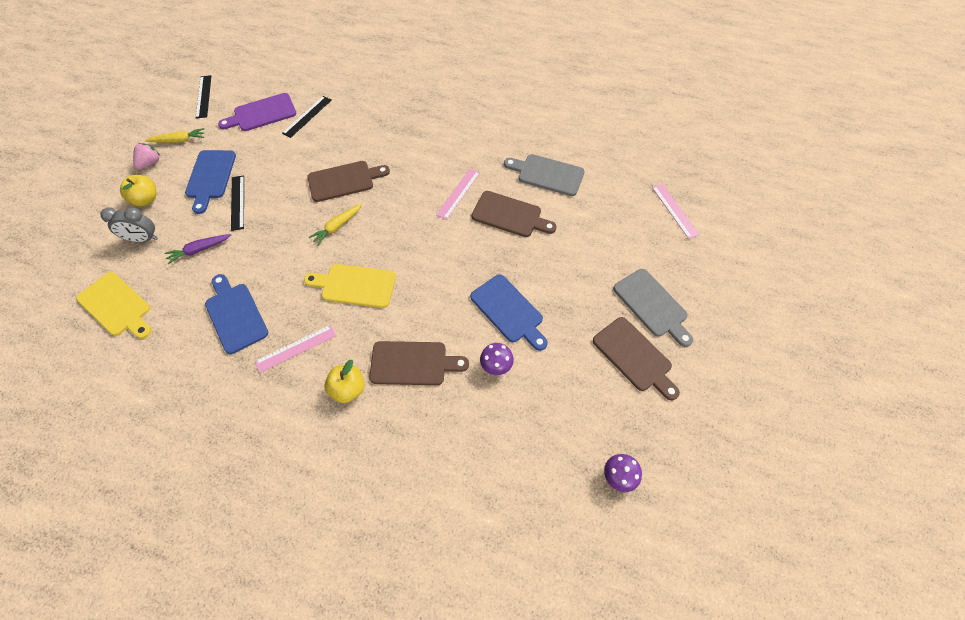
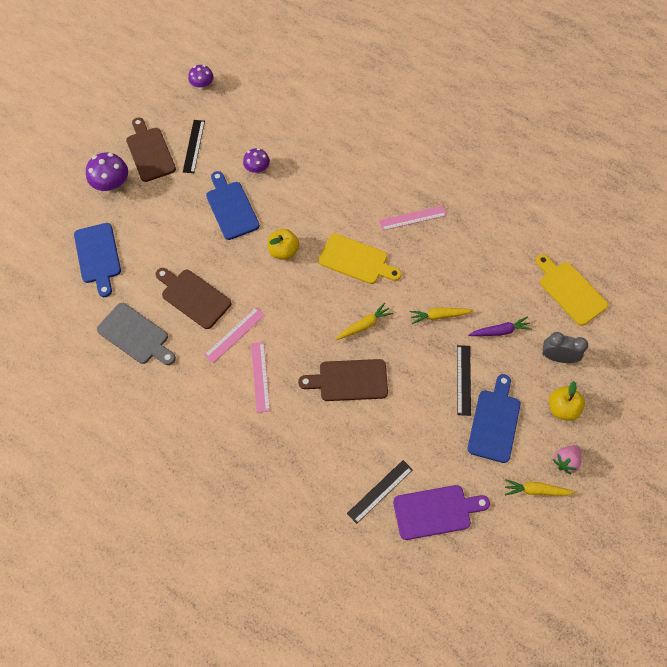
camera: 165 degrees left, 5 degrees up
black ruler [196,75,211,119] -> black ruler moved to [183,120,205,173]
blue cutting board [205,274,268,354] -> blue cutting board moved to [74,223,121,297]
yellow apple [324,360,364,403] -> yellow apple moved to [268,229,299,260]
brown cutting board [369,341,469,385] -> none
grey cutting board [613,269,693,347] -> purple mushroom [86,153,128,193]
pink ruler [652,184,699,239] -> pink ruler moved to [251,342,270,413]
none -> yellow carrot [410,307,473,324]

